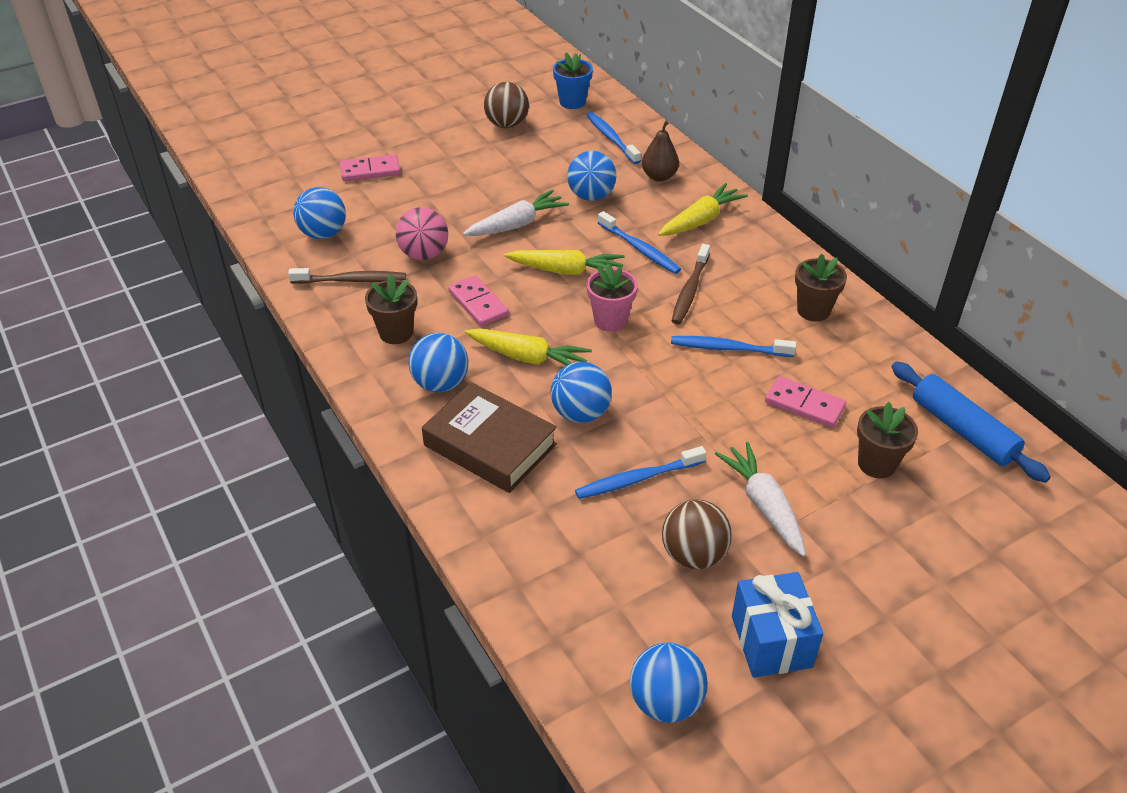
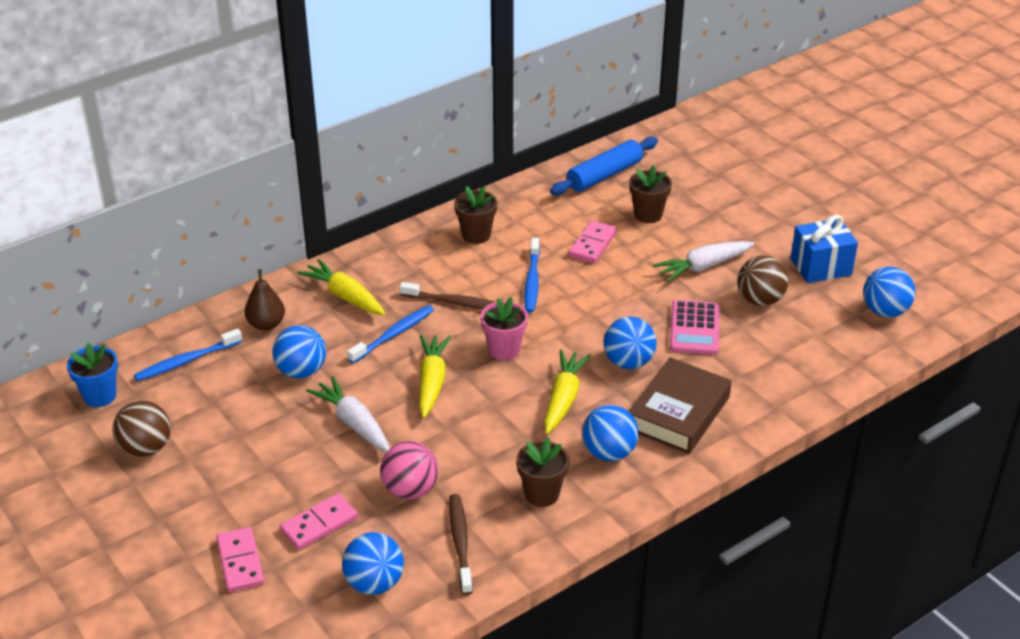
camera: 95 degrees left, 5 degrees down
pink domino [448,275,509,327] -> pink domino moved to [279,493,358,550]
blue toothbrush [575,446,706,499] -> pink calculator [670,300,720,355]

